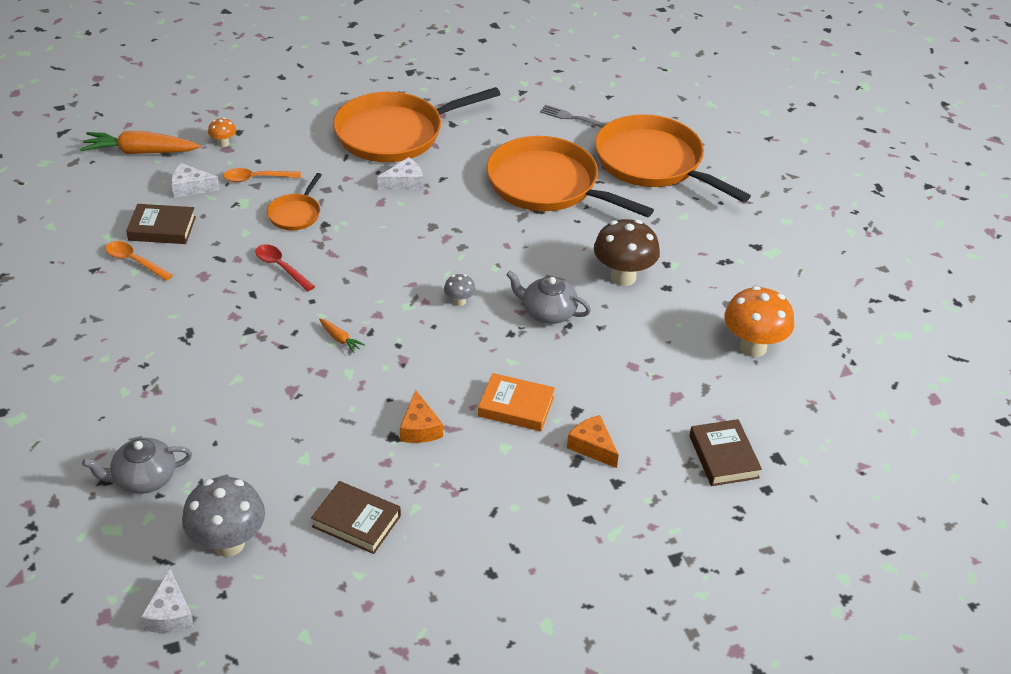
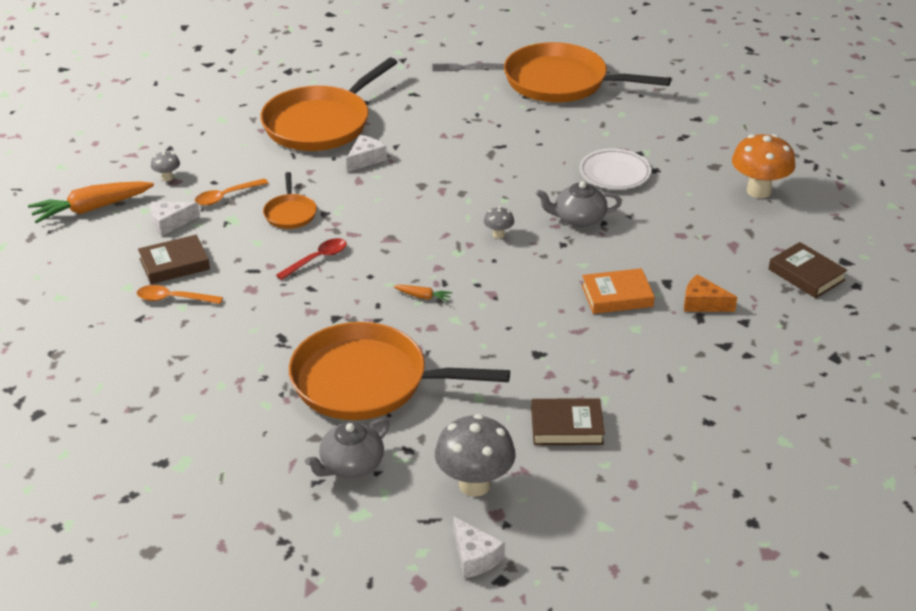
camera: 25 degrees left, 5 degrees down
orange mushroom [208,118,236,147] -> grey mushroom [151,151,180,181]
red spoon [255,244,315,291] -> red spoon turned 120 degrees clockwise [276,238,347,280]
orange cheese [400,390,443,443] -> none
orange pan [486,136,654,218] -> orange pan moved to [289,322,510,420]
brown mushroom [594,219,660,286] -> white plate [579,149,652,190]

